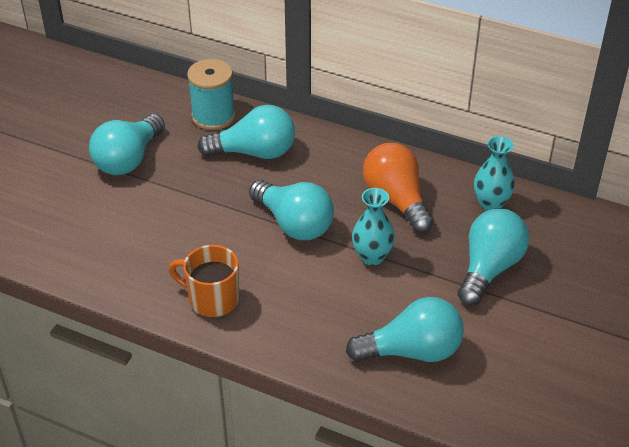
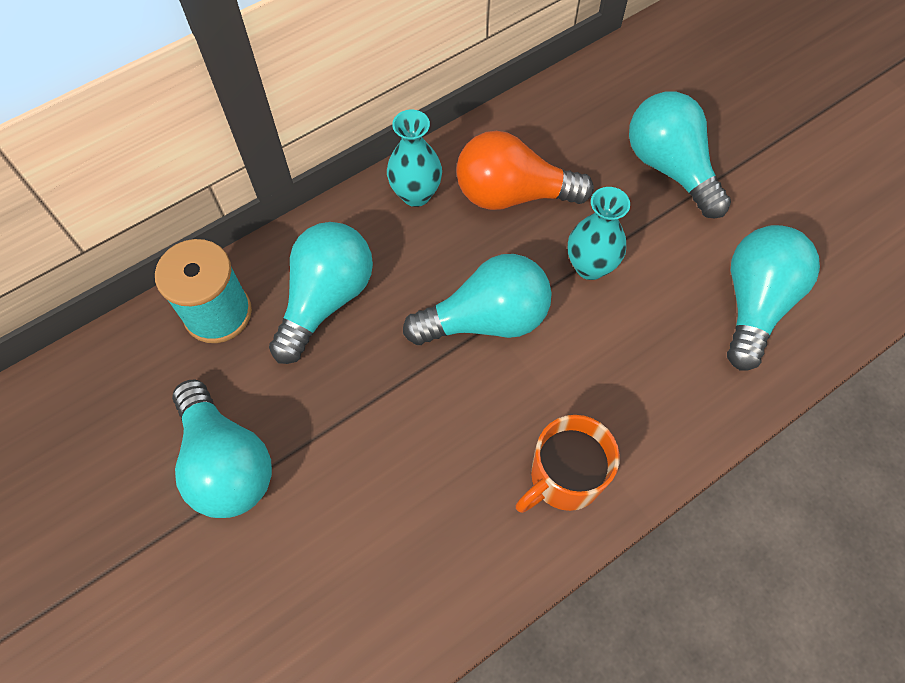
camera: 60 degrees left, 20 degrees up
turquoise vase [474,136,515,211] -> turquoise vase moved to [387,110,442,207]

